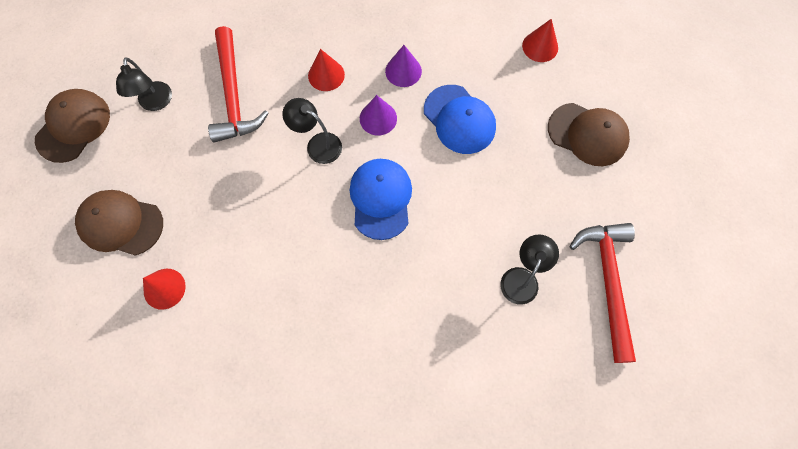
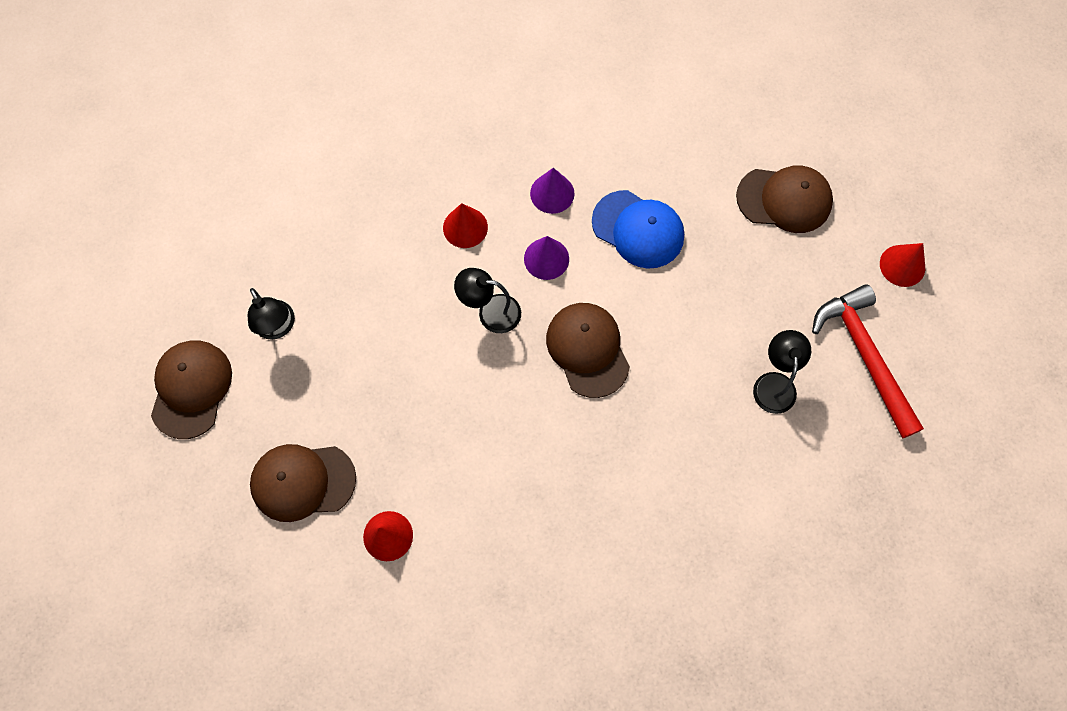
camera: 20 degrees left, 0 degrees up
red hammer [208,26,269,143] -> none
blue cap [350,159,412,240] -> brown cap [546,303,630,398]
red cone [522,19,558,62] -> red cone moved to [880,243,925,287]

